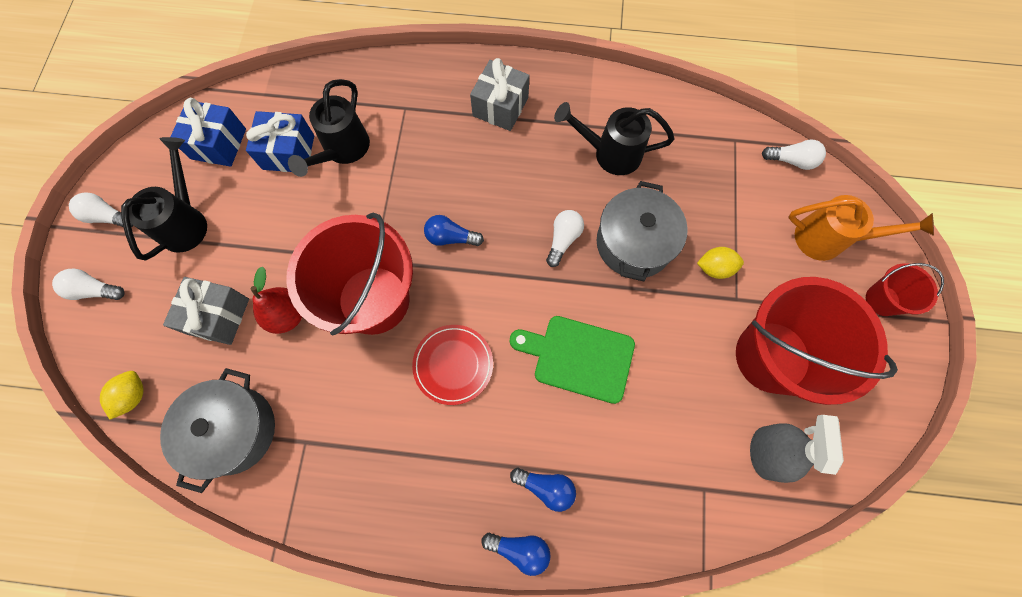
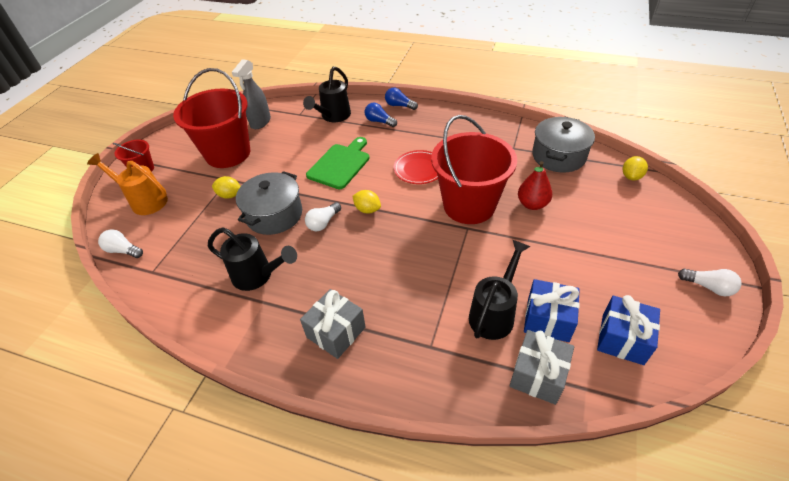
camera: 165 degrees left, 25 degrees down
white light bulb [52,269,125,300] -> none
black watering can [121,137,207,261] -> black watering can moved to [303,66,351,122]
grey gift [163,277,249,345] -> grey gift moved to [509,330,574,405]
blue light bulb [424,215,484,246] -> none
green cutting board [510,316,635,404] -> green cutting board turned 90 degrees counterclockwise [306,137,370,189]
none -> yellow lemon [352,190,381,213]

